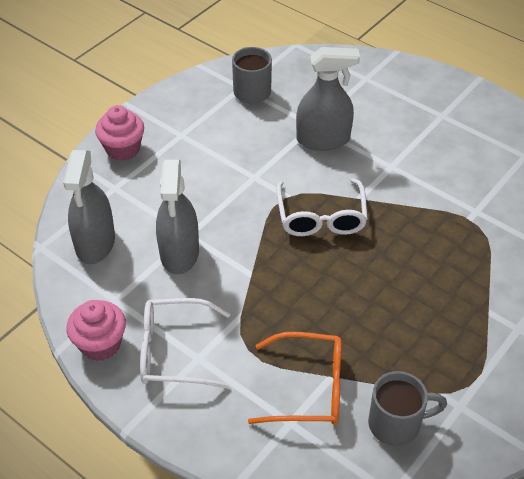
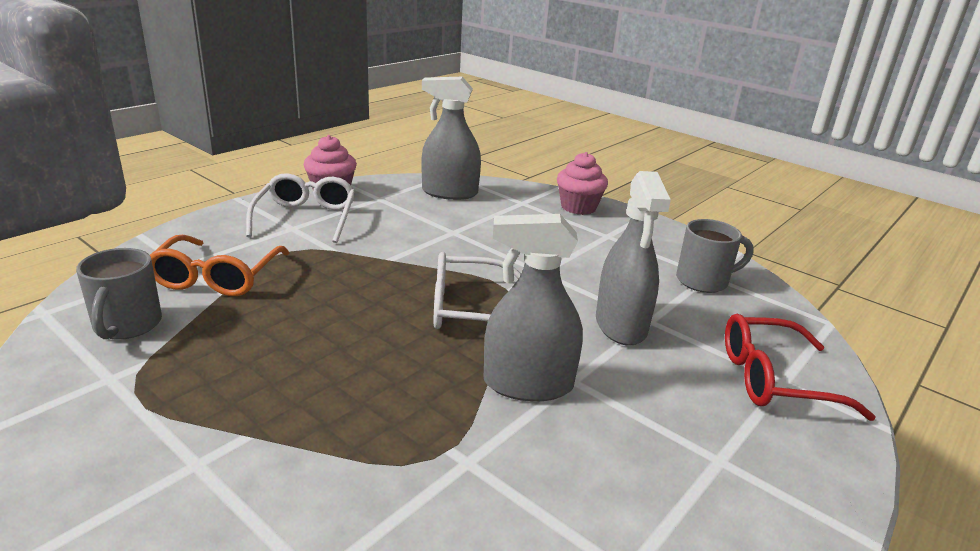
camera: 90 degrees right, 20 degrees down
grey spray bottle [156,160,199,274] -> grey spray bottle moved to [484,214,583,402]
none -> red glasses [725,314,875,421]

